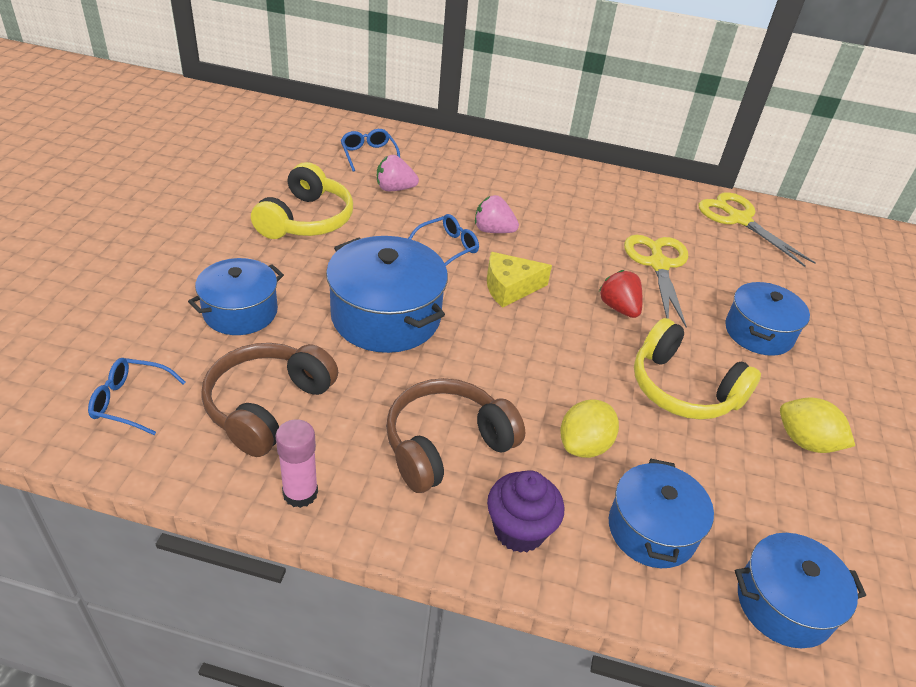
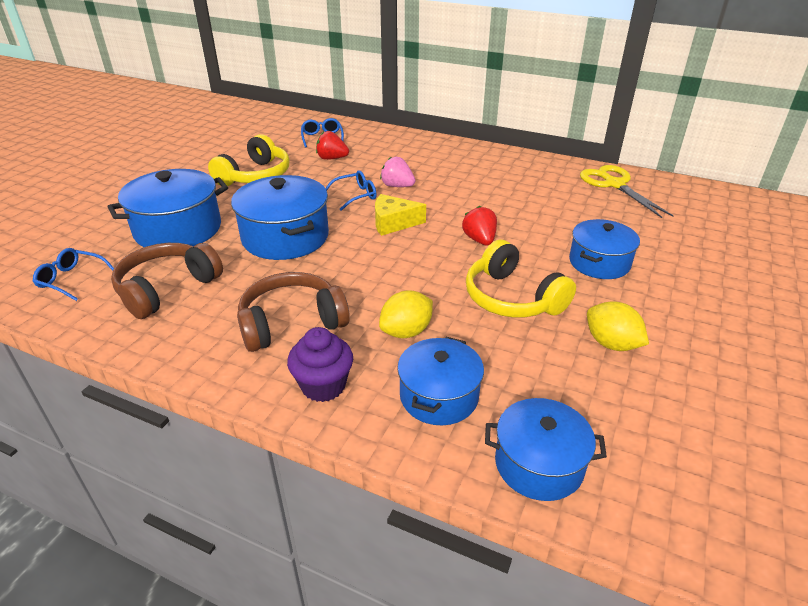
camera: 15 degrees right, 5 degrees down
blue pot [188,258,284,335] -> blue pot [107,169,228,247], size x1.53
pink glue stick [276,419,318,508] -> none
pink strawberry [377,155,419,191] -> red strawberry [316,131,349,160]
yellow scissors [624,235,688,328] -> none

